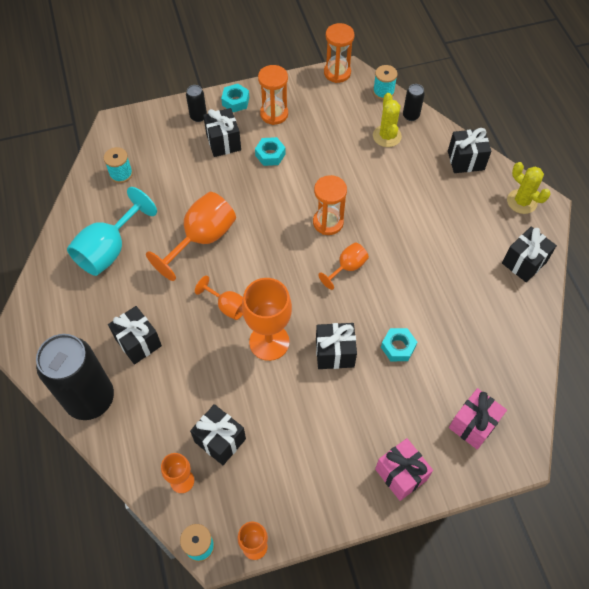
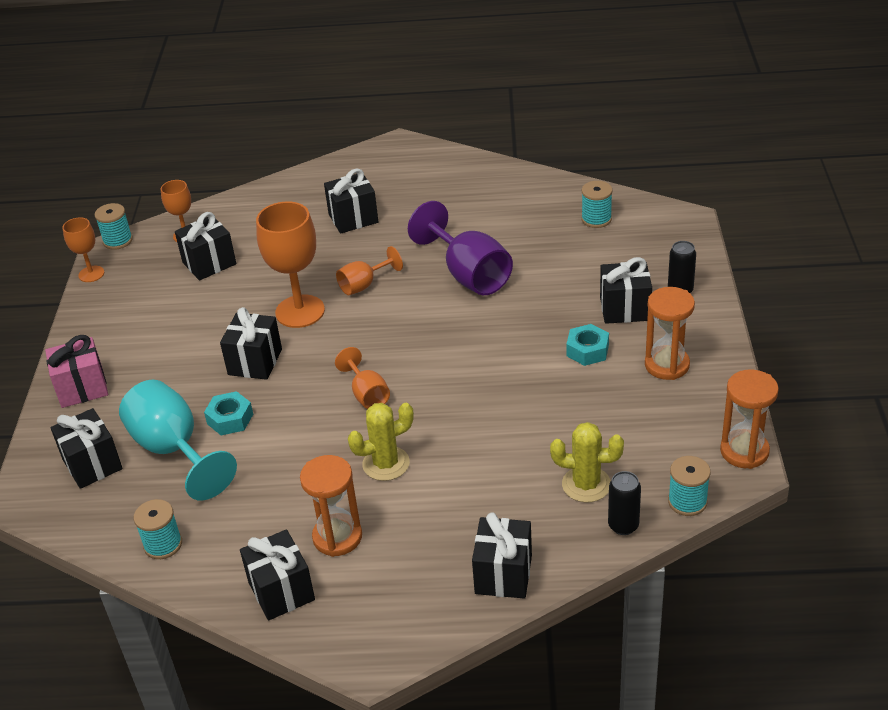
camera: 110 degrees right, 20 degrees down
black can [36,334,114,420] -> none
turquoise goblet [67,187,157,276] -> turquoise goblet moved to [119,380,237,500]
orange goblet [146,192,236,281] -> purple goblet [408,201,513,295]
turquoise nut [221,84,249,112] -> none
orange hourglass [313,175,347,235] -> orange hourglass moved to [300,455,362,557]
pink gift [449,388,507,450] -> black gift [50,408,123,489]
yellow cactus [507,162,551,214] -> yellow cactus moved to [348,403,414,481]
none -> turquoise spool [134,499,182,559]

